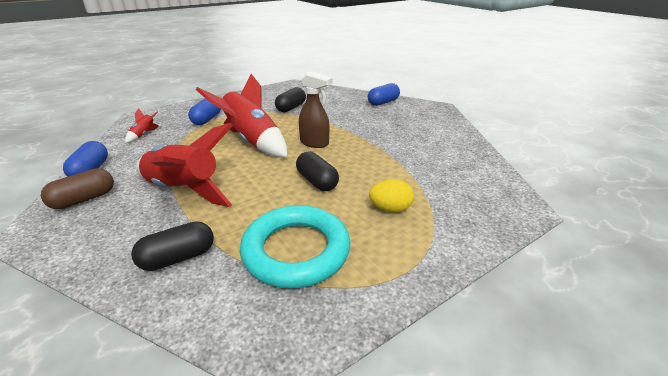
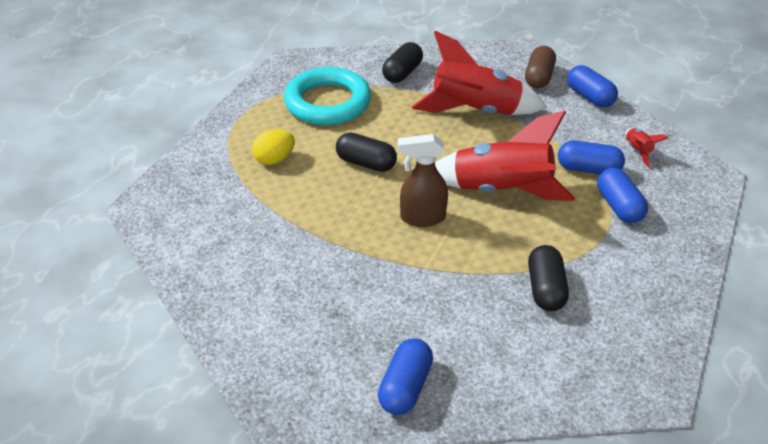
camera: 150 degrees right, 10 degrees up
none -> blue capsule [558,141,625,174]

